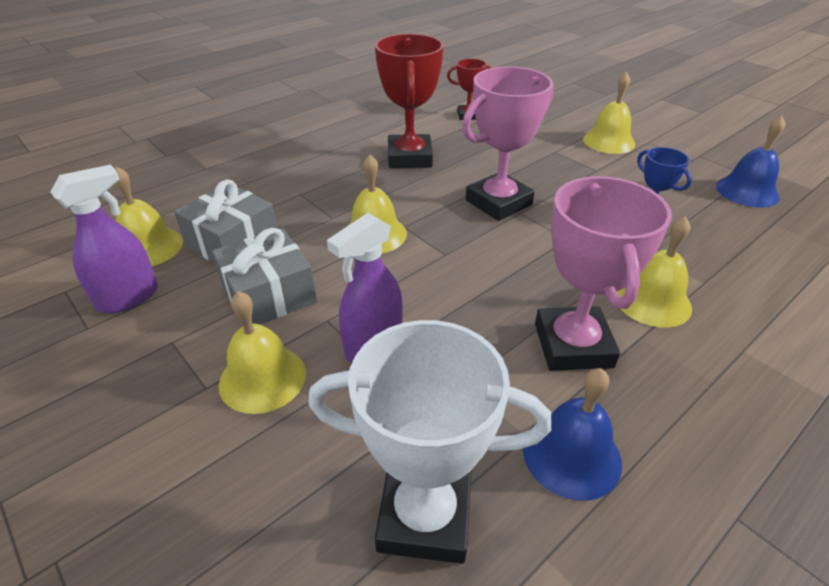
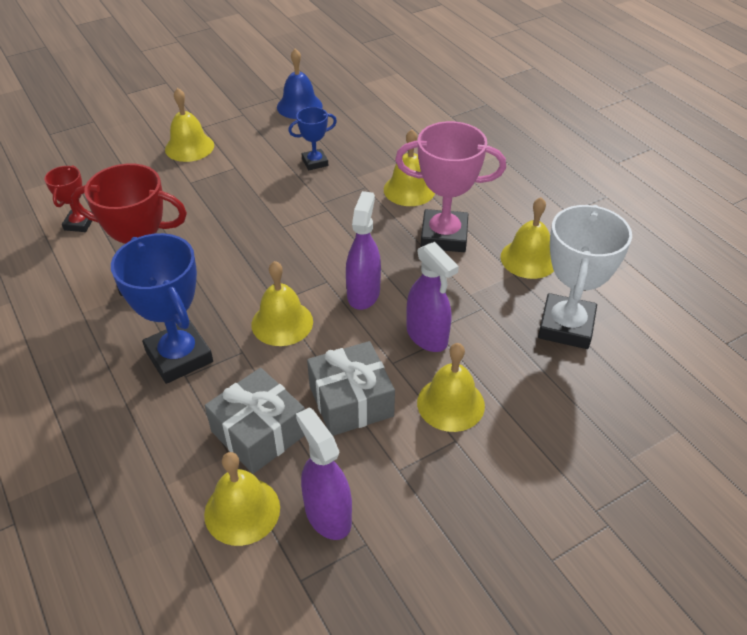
camera: 80 degrees left, 5 degrees up
pink trophy [462,67,553,221] -> none
blue bell [523,368,622,501] -> yellow bell [500,197,554,279]
none -> blue trophy [111,233,213,384]
none -> purple spray bottle [346,191,381,310]

